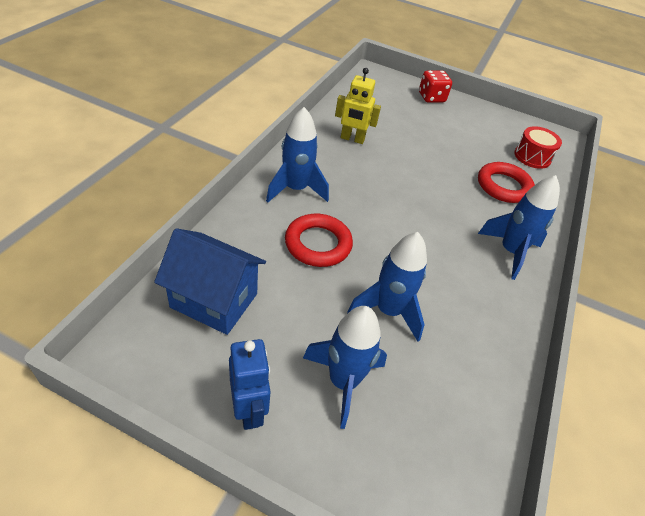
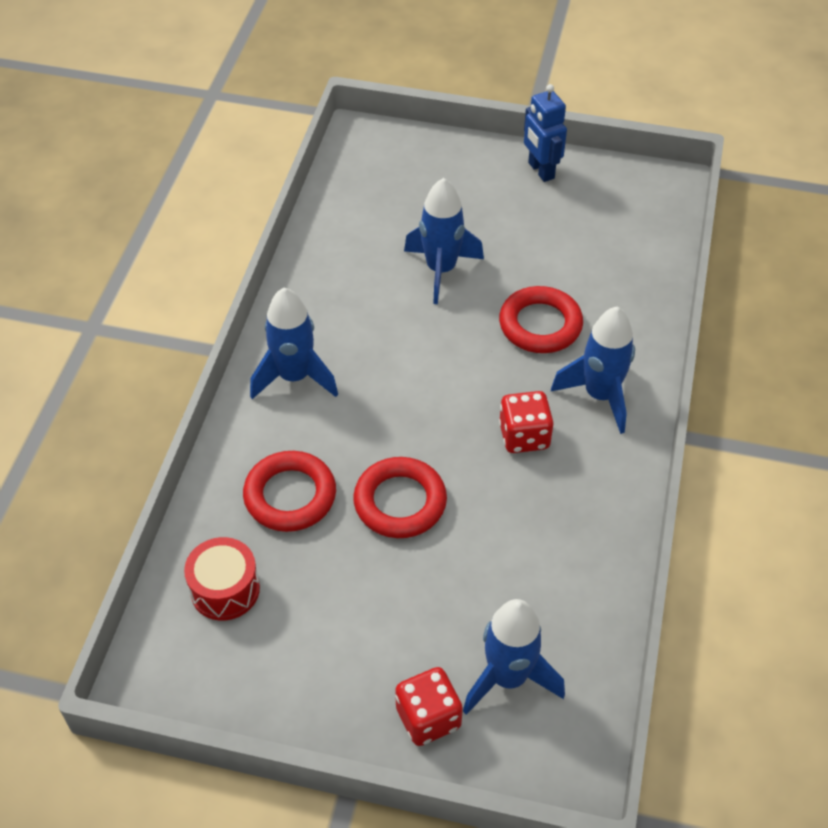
camera: 175 degrees right, 5 degrees up
blue house [154,228,266,335] -> none
blue rocket [303,306,387,429] -> blue rocket moved to [463,599,565,715]
yellow robot [335,68,381,144] -> none
none -> red ring [353,457,447,538]
none -> red dice [499,391,554,453]

